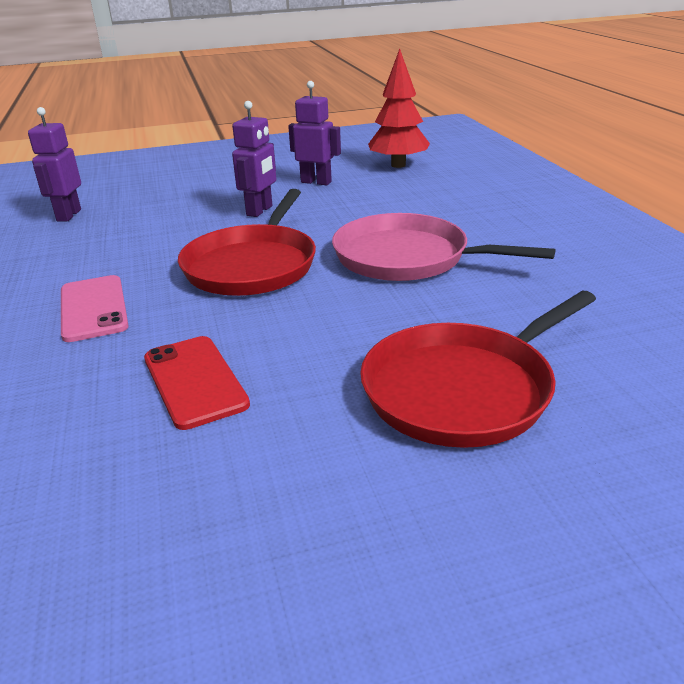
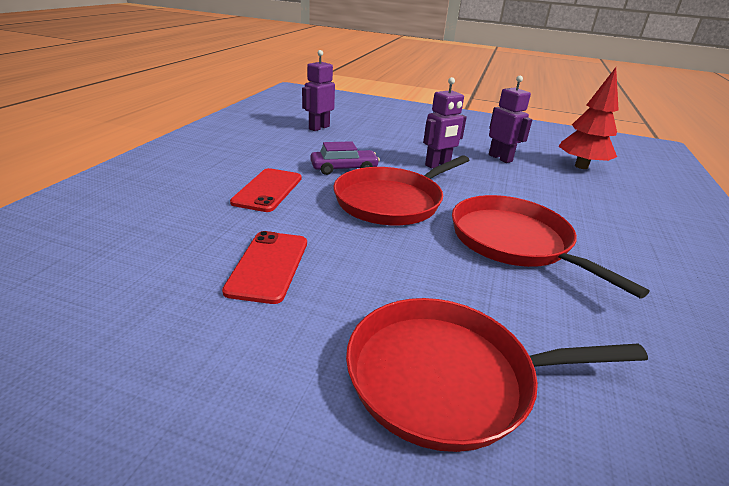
camera: 30 degrees right, 0 degrees up
pink phone [61,275,129,342] -> red phone [230,168,302,212]
pink pan [332,213,555,281] -> red pan [452,195,650,299]
none -> purple car [310,141,380,175]

